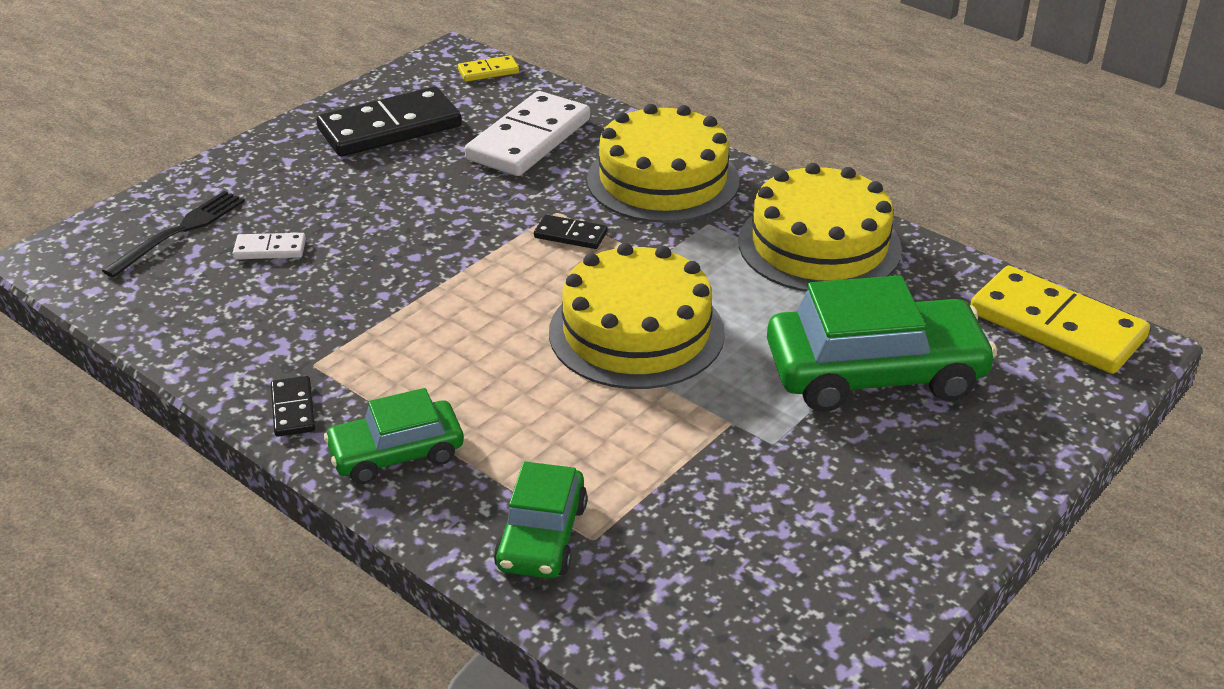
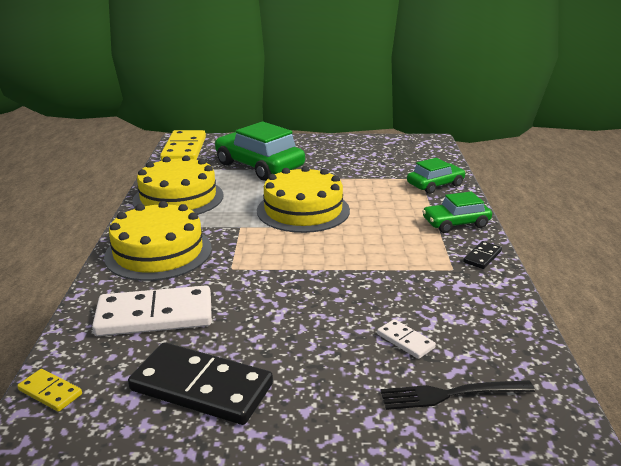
camera: 130 degrees left, 10 degrees down
green car [324,388,464,484] -> green car turned 135 degrees clockwise [422,192,492,233]
black domino [534,215,607,249] -> none

